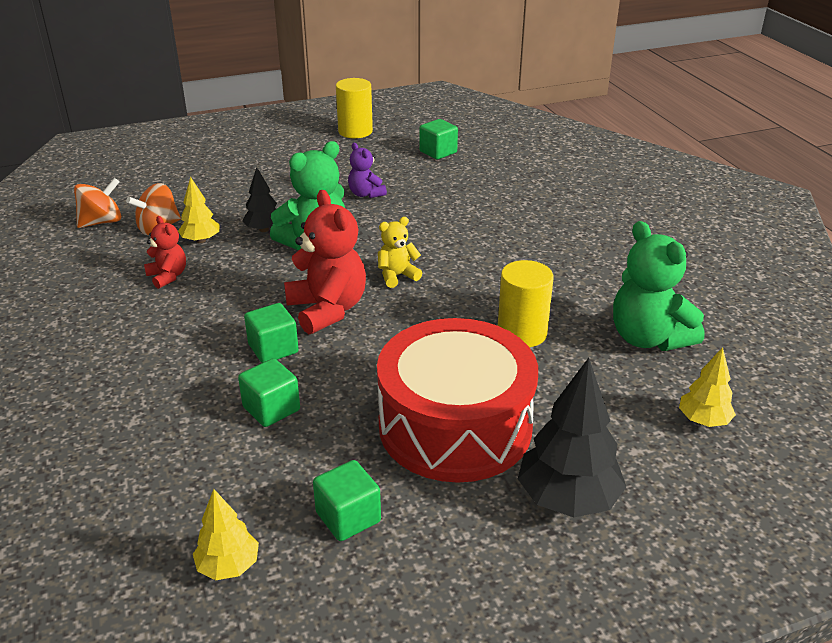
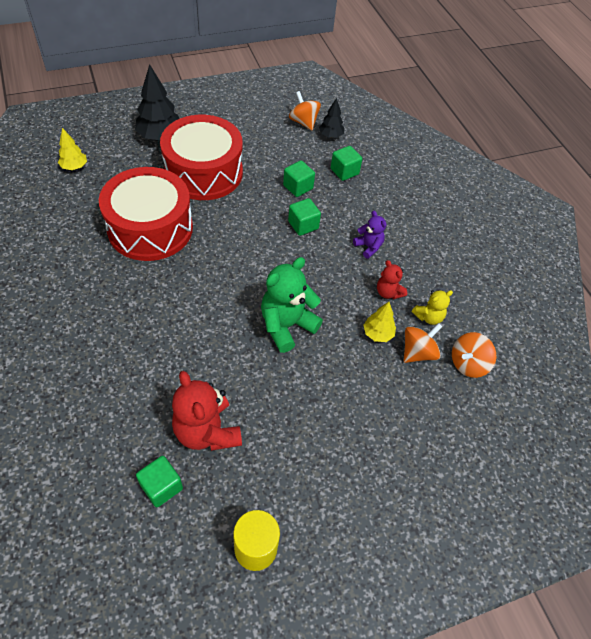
camera: 175 degrees right, 20 degrees up
yellow tree [193,489,259,580] -> orange spinning top [289,91,321,131]
black tree [242,167,277,232] -> black tree moved to [319,98,344,138]
red teddy bear [284,190,366,334] -> red teddy bear moved to [172,371,242,451]
green cube [313,460,381,541] -> green cube moved to [331,146,362,181]
purple teddy bear [348,143,387,198] -> purple teddy bear moved to [353,211,387,259]
yellow teddy bear [378,217,422,288] -> yellow teddy bear moved to [412,290,453,325]
yellow cylinder [498,260,554,347] -> red drum [99,167,193,261]
green teddy bear [613,221,704,351] -> none

